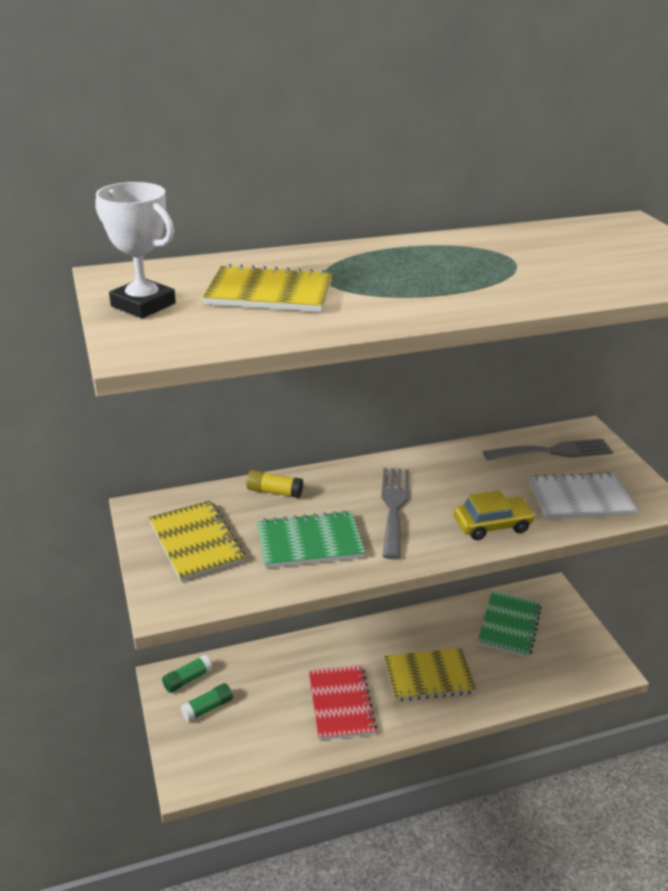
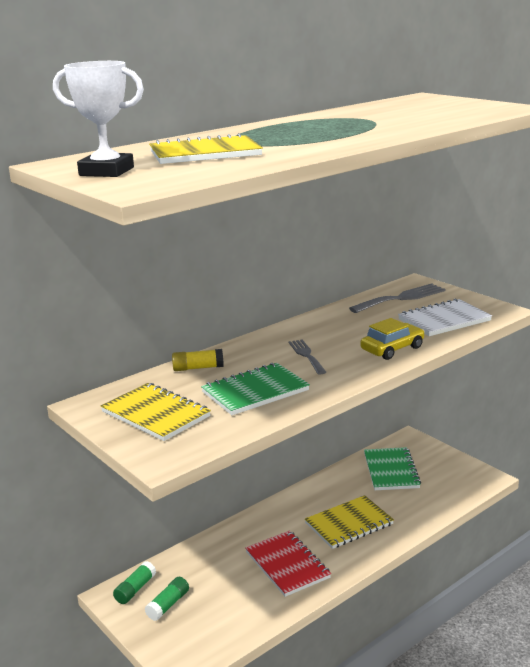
camera: 20 degrees left, 10 degrees down
grey fork [381,468,409,559] -> grey fork [289,340,326,375], size x0.63

